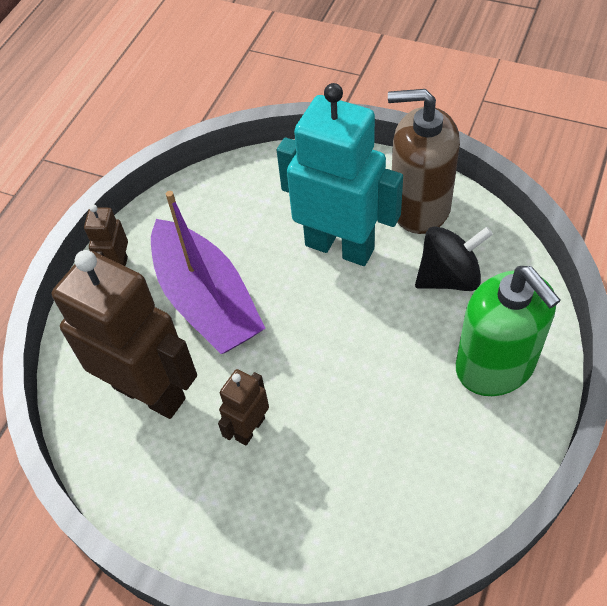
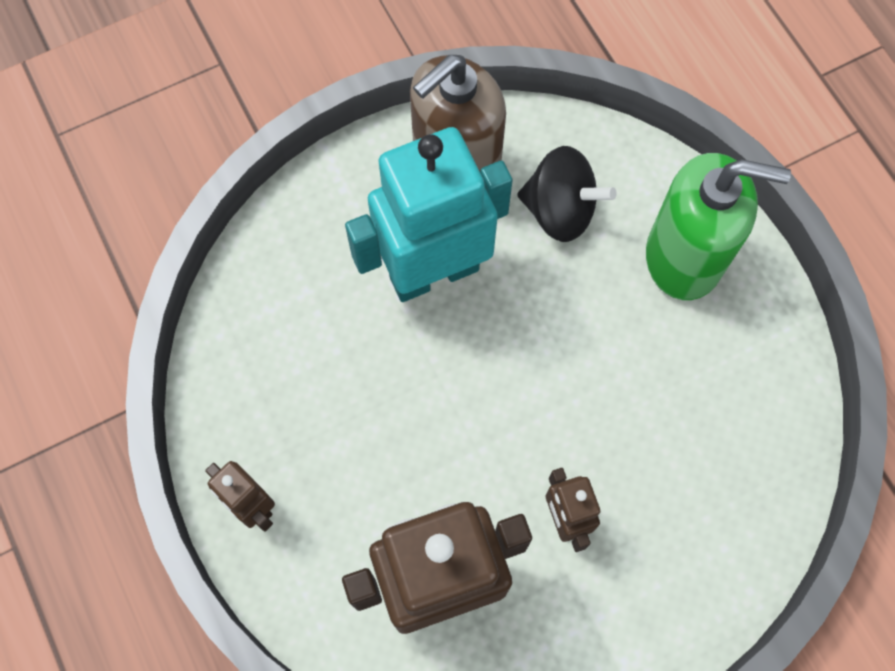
camera: 55 degrees left, 15 degrees up
purple boat [151,191,266,354] -> none
black spinning top [415,226,493,291] -> black spinning top turned 90 degrees clockwise [517,146,617,242]

